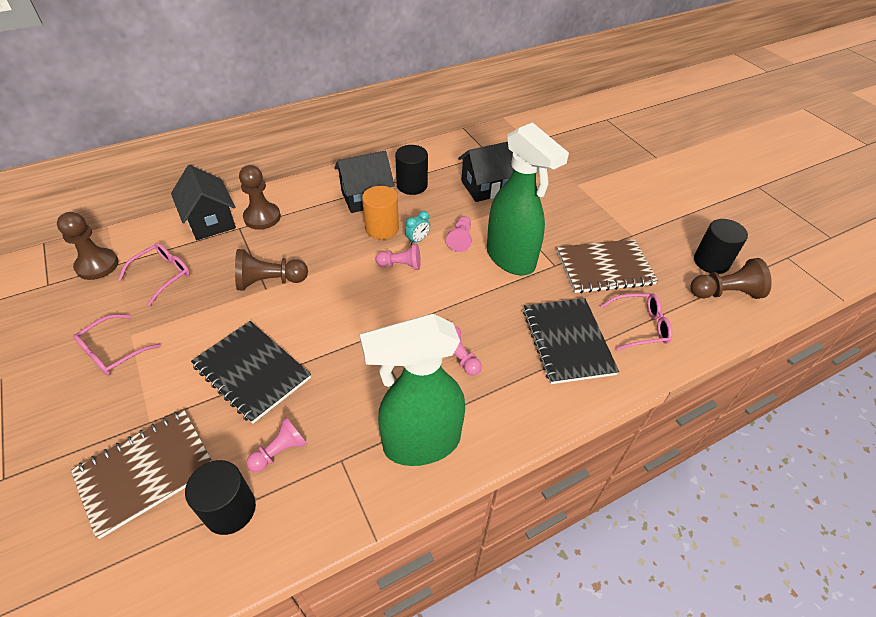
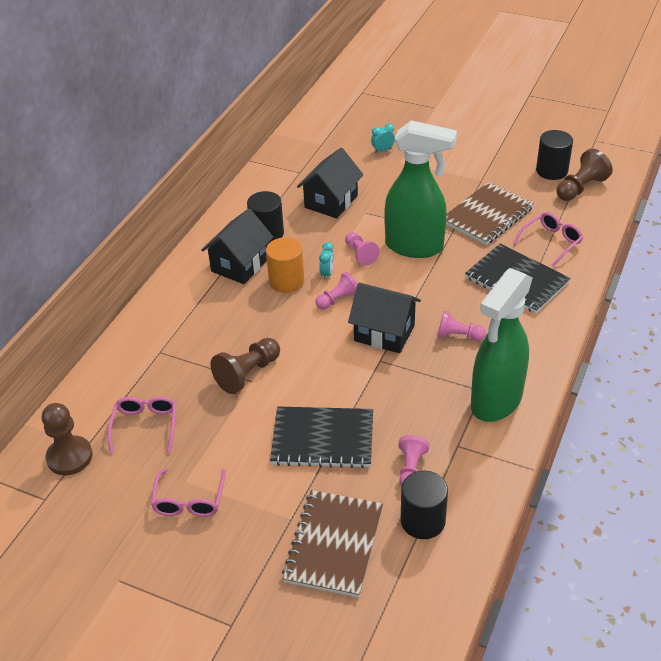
camera: 35 degrees left, 5 degrees down
black house [171,165,236,240] -> black house moved to [348,283,421,353]
brown pawn [239,165,281,230] -> none
none -> turquoise clock [371,124,395,153]

